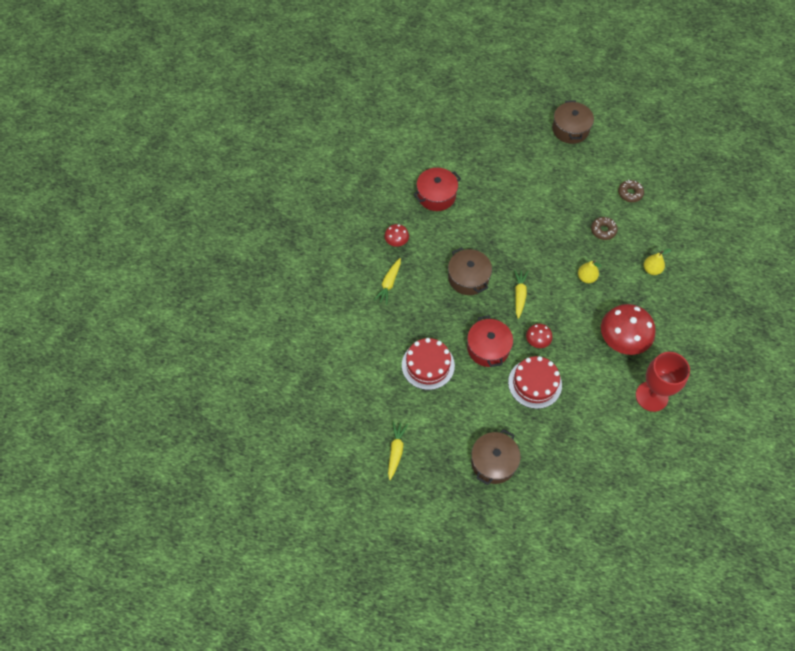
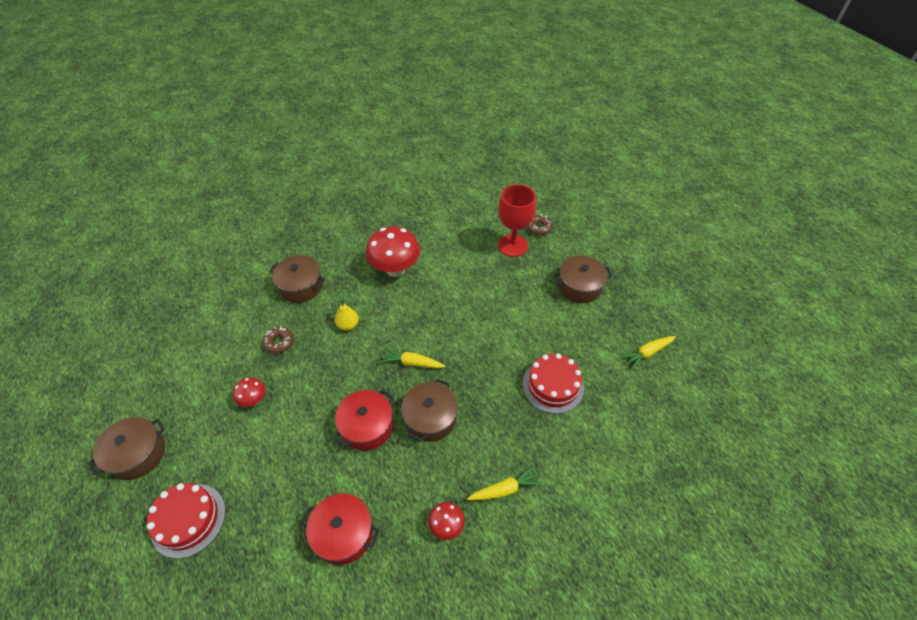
camera: 130 degrees left, 10 degrees down
red pot [467,316,513,367] -> red pot moved to [334,390,394,450]
red cake [508,356,562,409] -> red cake moved to [147,483,225,558]
yellow carrot [514,270,528,319] -> yellow carrot turned 45 degrees clockwise [380,348,445,368]
red mushroom [526,324,553,348] -> red mushroom moved to [233,377,266,407]
brown donut [618,180,644,202] -> brown donut moved to [527,214,553,235]
red goblet [636,352,690,412] -> red goblet moved to [498,184,536,257]
yellow pear [644,249,671,275] -> brown pot [269,255,325,303]

